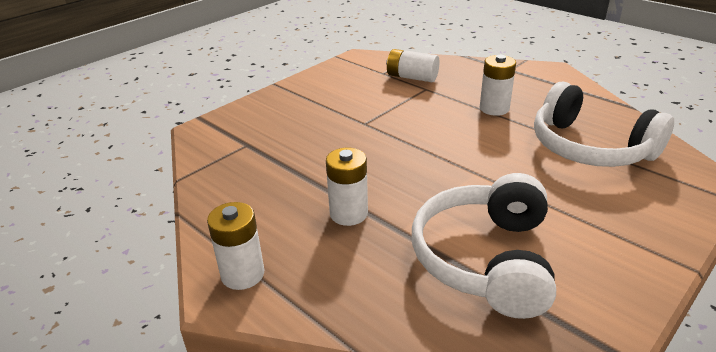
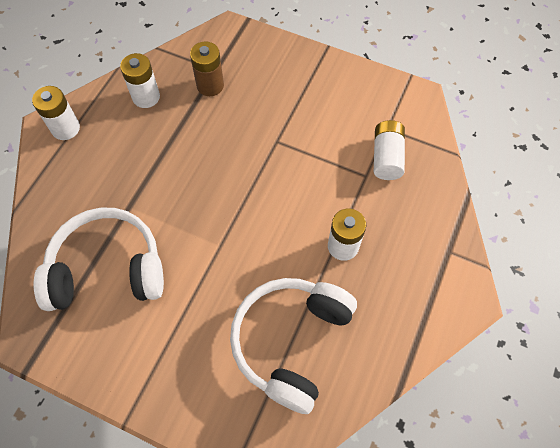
camera: 70 degrees right, 30 degrees up
white battery [326,148,368,226] -> white battery moved to [120,53,160,108]
none -> brown battery [190,41,224,96]

